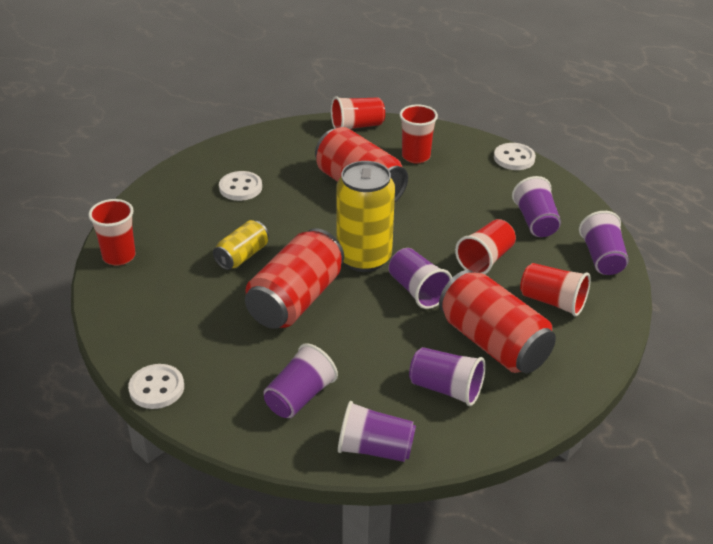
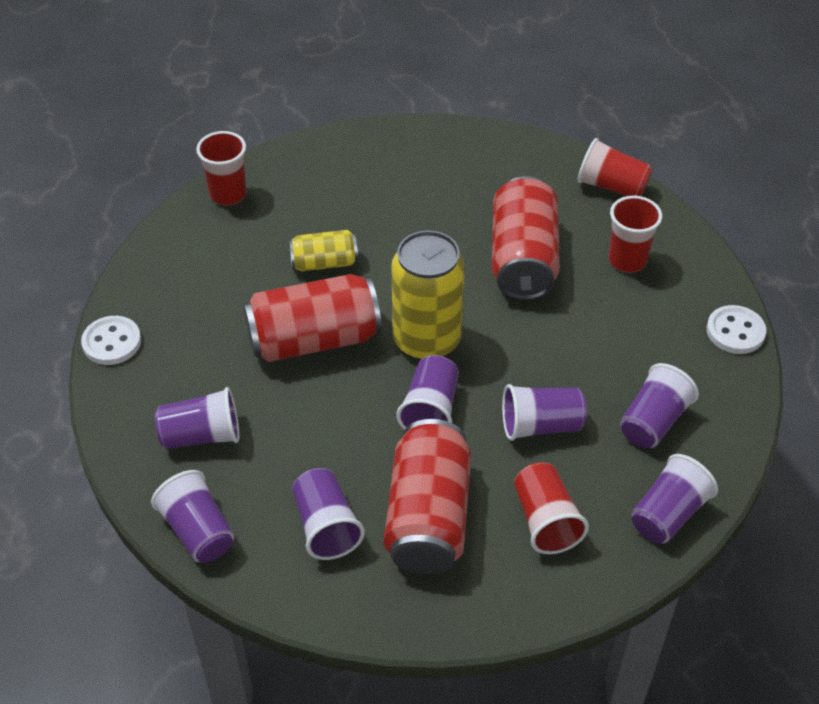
camera: 45 degrees right, 10 degrees up
white button [219,171,262,201] -> none
red cup [455,219,516,274] -> purple cup [502,384,587,441]

